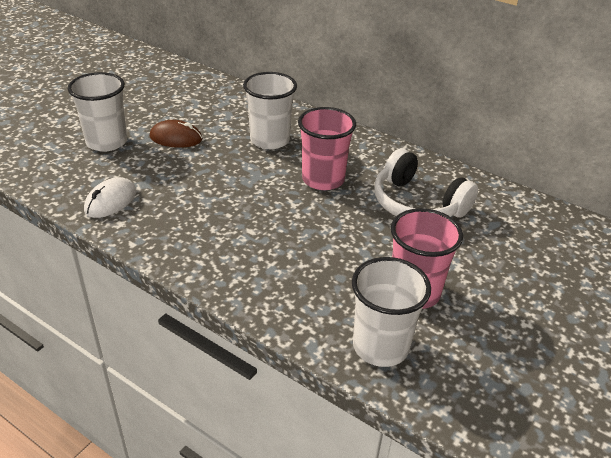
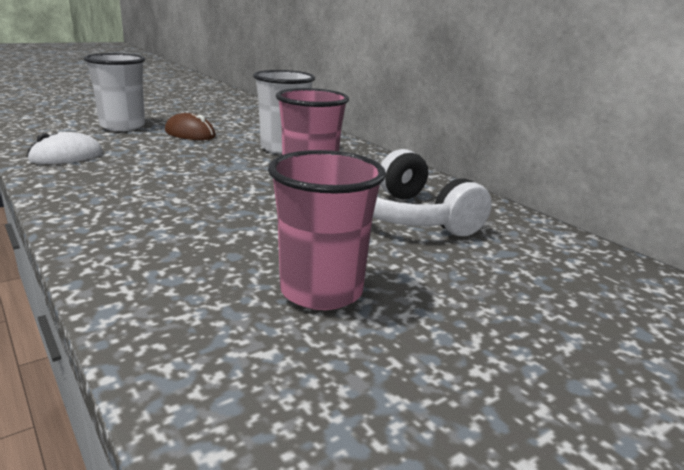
camera: 20 degrees right, 15 degrees down
white cup [352,257,431,367] -> none

